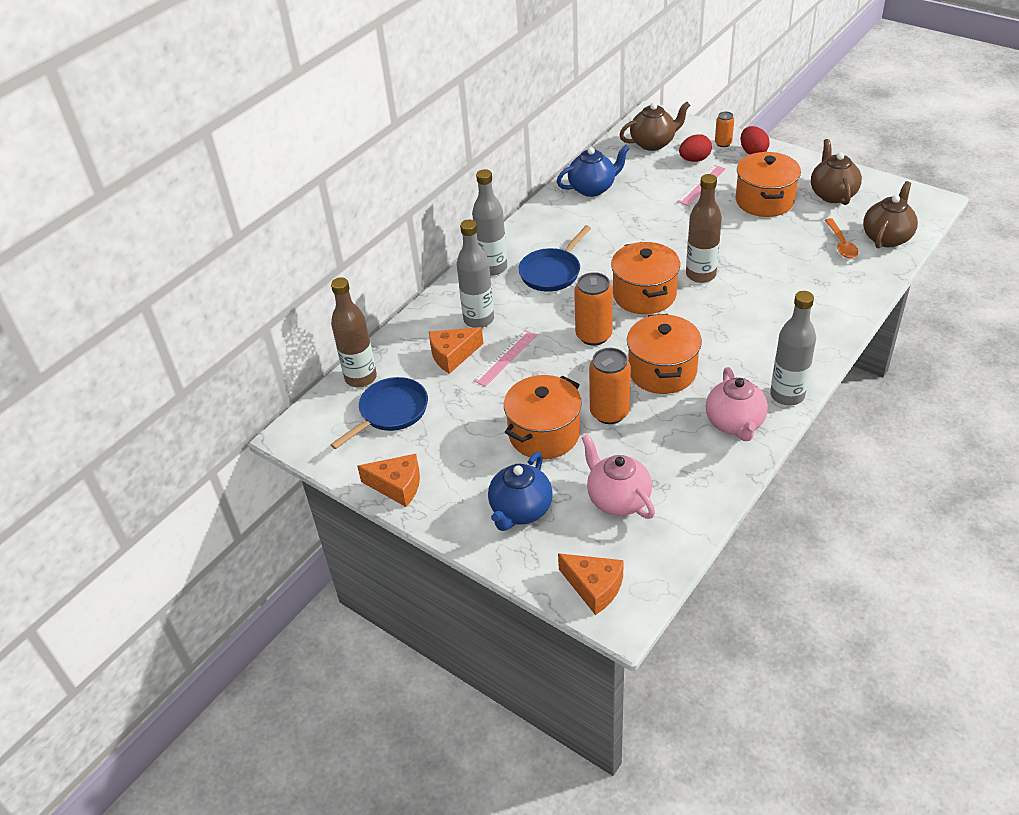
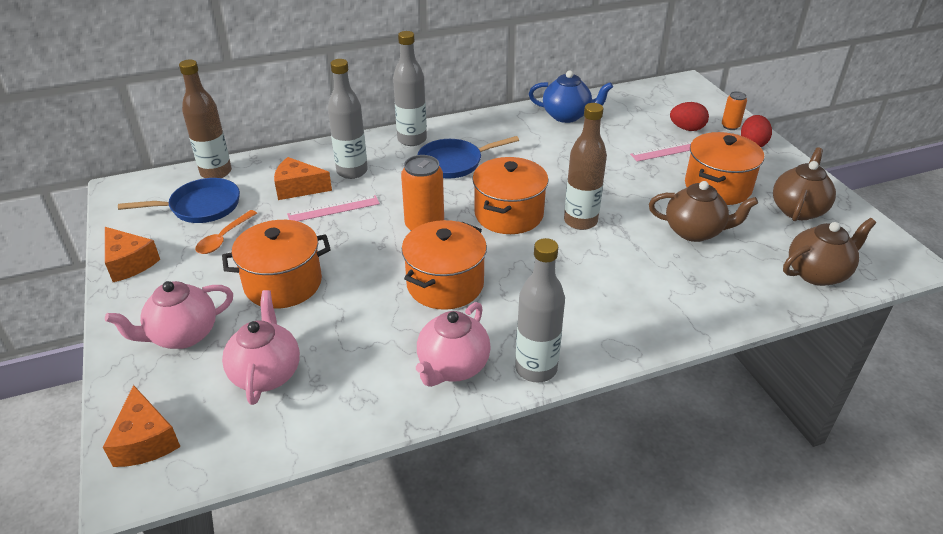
camera: 30 degrees right, 5 degrees down
blue teapot [488,452,553,531] -> pink teapot [105,281,233,349]
orange can [589,348,631,424] -> none
brown teapot [620,102,690,151] -> brown teapot moved to [649,181,758,242]
orange spoon [825,218,858,258] -> orange spoon moved to [195,210,257,254]

